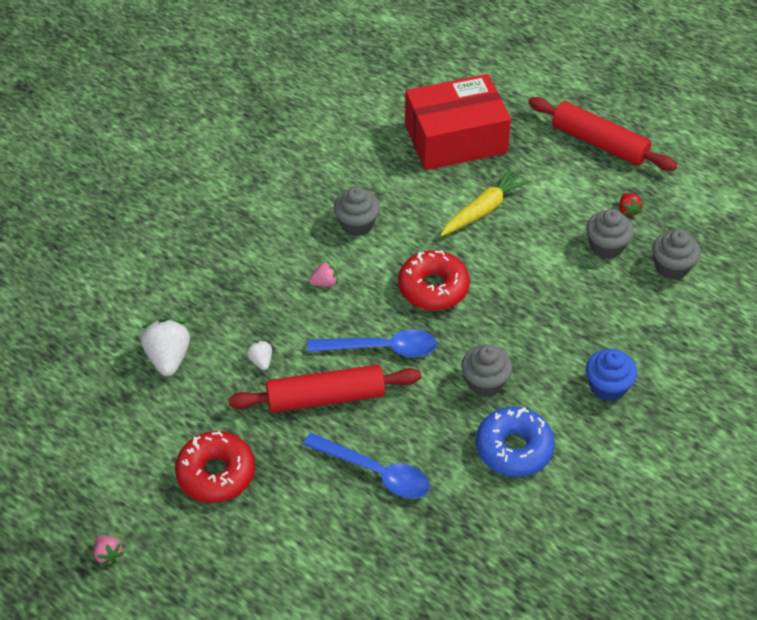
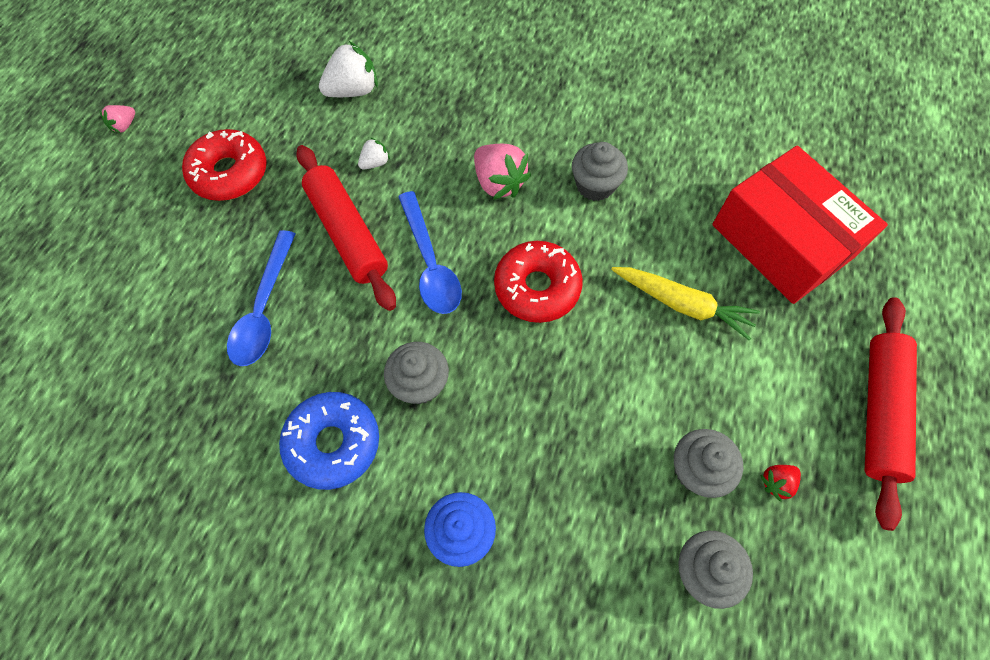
camera: 70 degrees right, 15 degrees up
pink strawberry [309,261,338,287] -> pink strawberry [474,144,531,200], size x1.89

